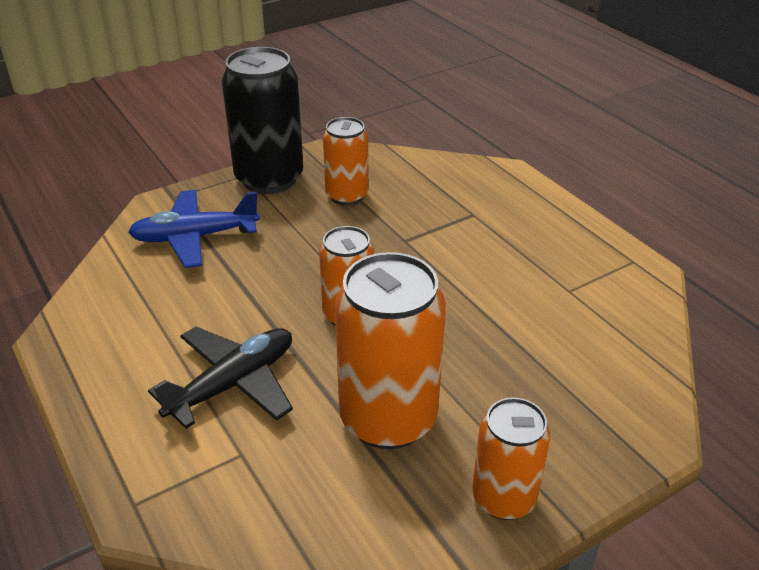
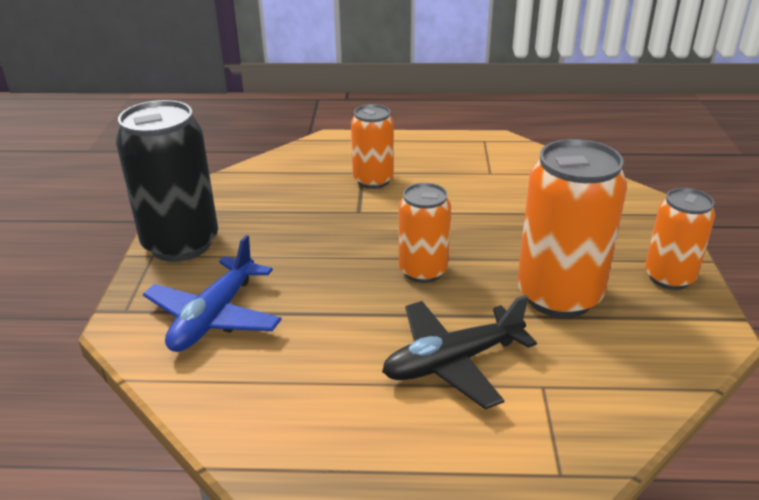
camera: 55 degrees left, 5 degrees down
black plane [148,327,293,429] -> black plane turned 105 degrees counterclockwise [382,295,537,409]
orange can [323,117,369,206] -> orange can moved to [351,104,394,189]

